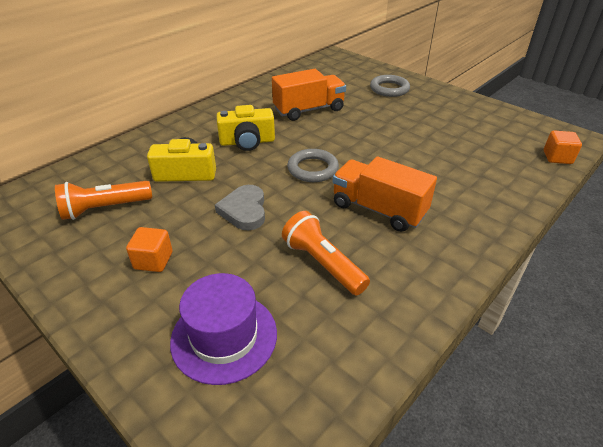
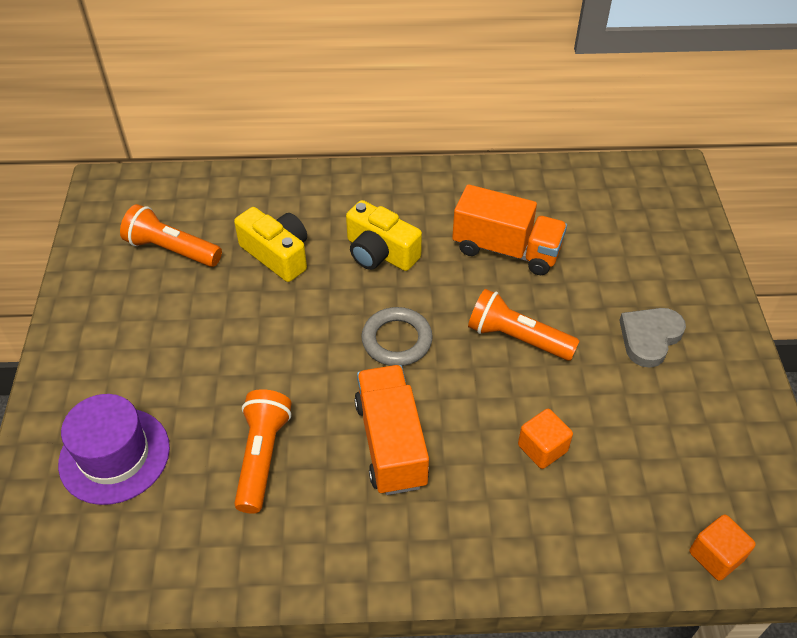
camera: 45 degrees right, 10 degrees up
orange cube [126,227,173,272] -> orange cube moved to [518,409,573,469]
grey heart [215,185,265,230] -> grey heart moved to [619,308,686,368]
grey ring [370,75,410,97] -> none
none -> orange flashlight [468,289,579,361]

